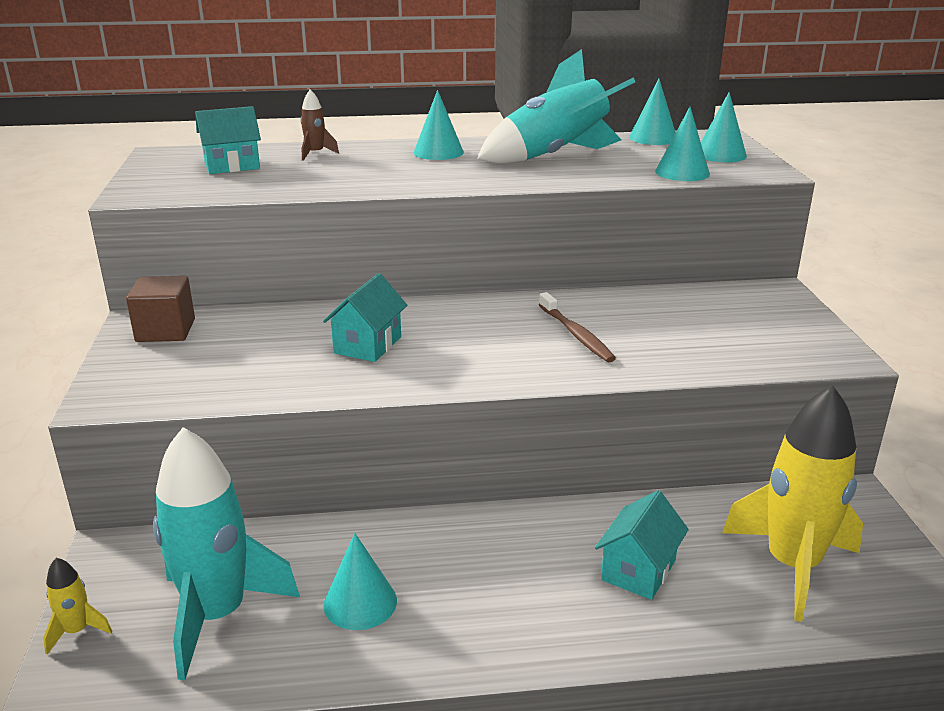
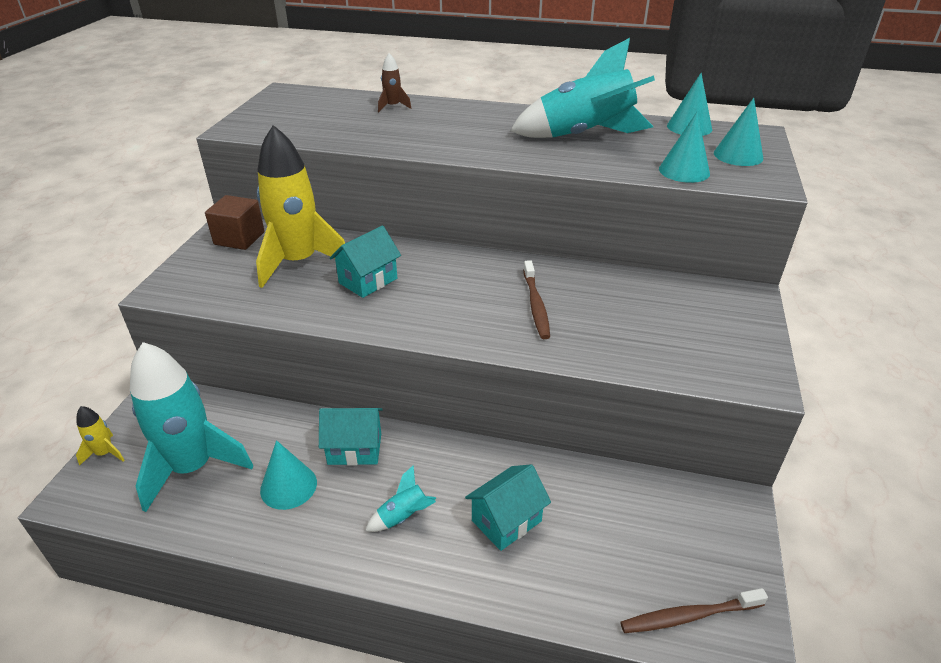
camera: 20 degrees right, 10 degrees up
turquoise house [195,106,261,174] -> turquoise house moved to [319,408,383,466]
turquoise cone [414,90,464,160] -> none
yellow rocket [722,385,863,622] -> yellow rocket moved to [256,125,345,288]
none -> turquoise rocket [365,465,436,532]
none -> brown toothbrush [620,588,768,633]

